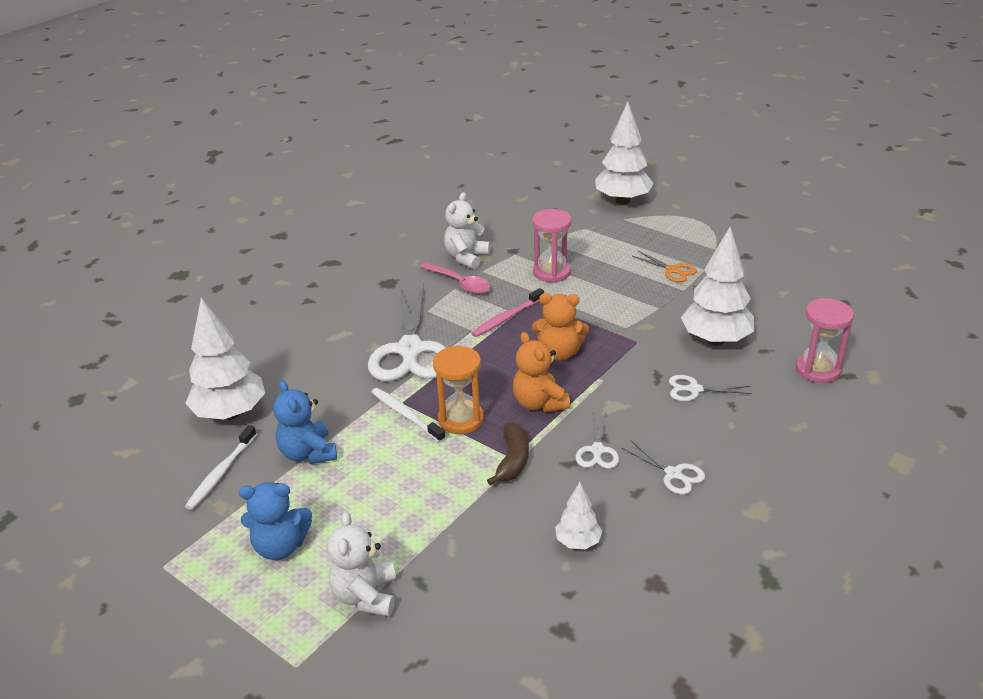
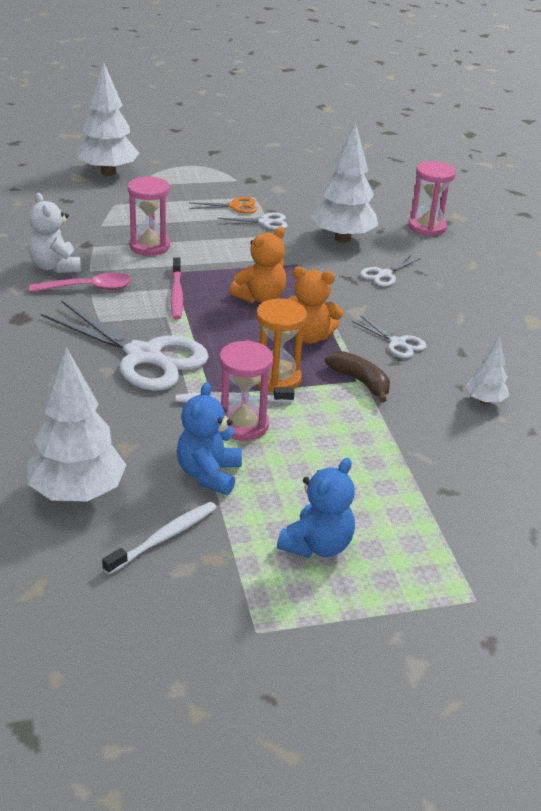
camera: 55 degrees left, 0 degrees up
white toothbrush [185,425,257,510] -> white toothbrush turned 105 degrees counterclockwise [102,502,217,575]
blue teddy bear [273,380,337,464] -> blue teddy bear turned 90 degrees clockwise [177,382,242,495]
white teddy bear [327,511,396,616] -> none
white scissors [622,440,705,495] -> white scissors moved to [218,212,288,230]
none -> pink hourglass [219,340,273,441]

